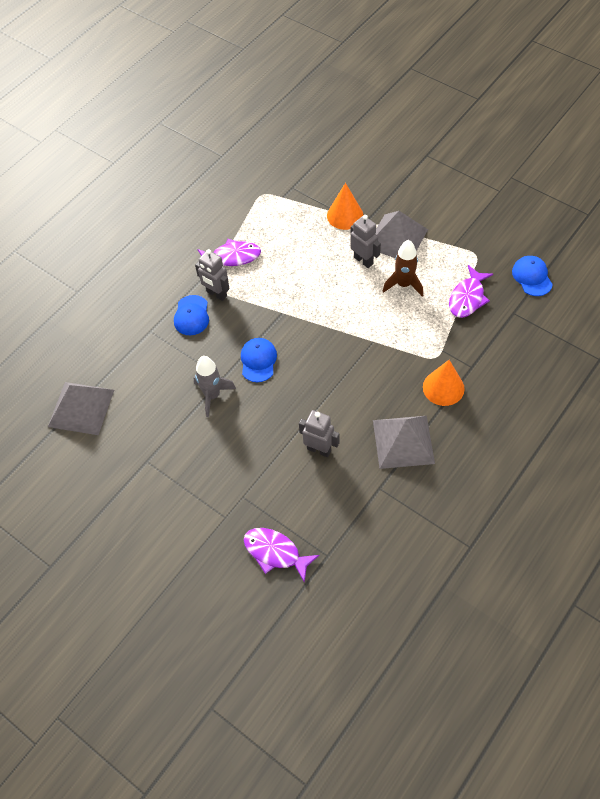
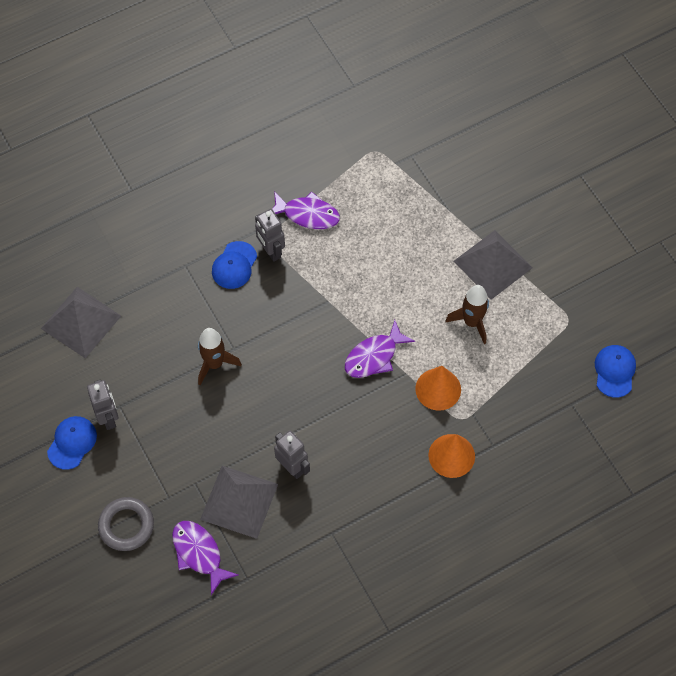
camera: 20 degrees right, 5 degrees up
grey rocket [194,356,236,417] -> brown rocket [198,328,242,385]
blue cap [241,338,277,382] -> blue cap moved to [47,416,97,470]
orange cone [327,183,363,230] -> orange cone moved to [415,366,461,411]
grey robot [350,215,381,268] -> grey robot moved to [87,380,119,430]
grey pyramid [373,416,435,469] -> grey pyramid moved to [200,466,278,539]
purple fish [449,265,493,318] -> purple fish moved to [345,320,415,378]
none -> grey ring [98,497,154,551]

